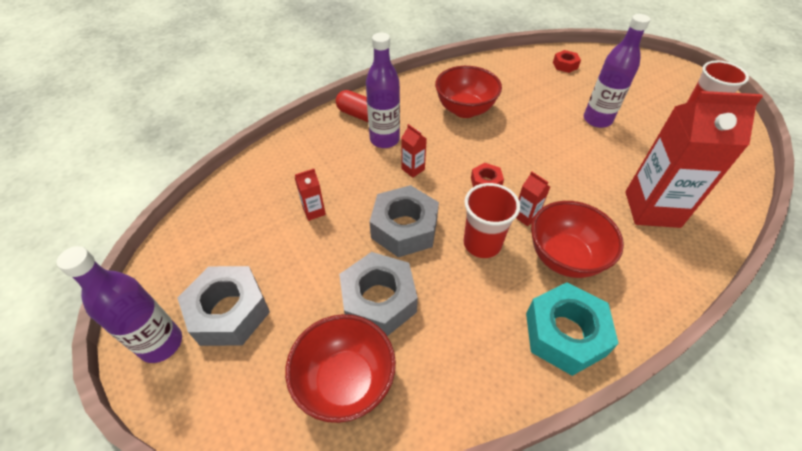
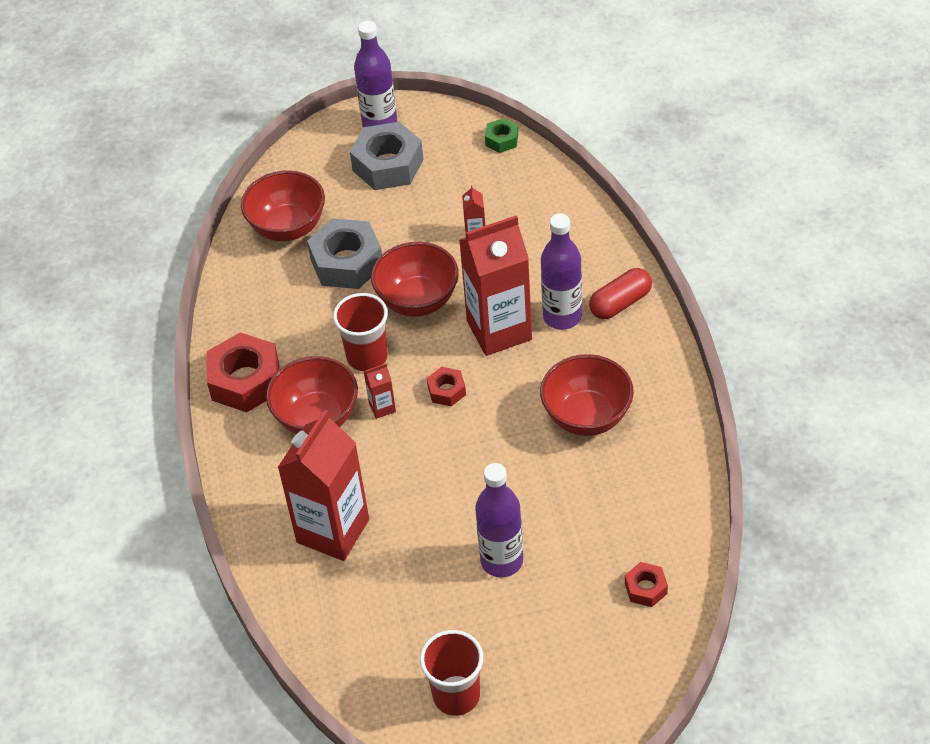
camera: 115 degrees right, 0 degrees up
grey nut [370,185,439,257] -> red bowl [371,242,459,317]
red carton [401,124,427,178] -> red carton [459,215,532,356], size x2.44
turquoise nut [526,282,619,376] -> red nut [206,332,279,412]
none -> green nut [485,118,518,153]

